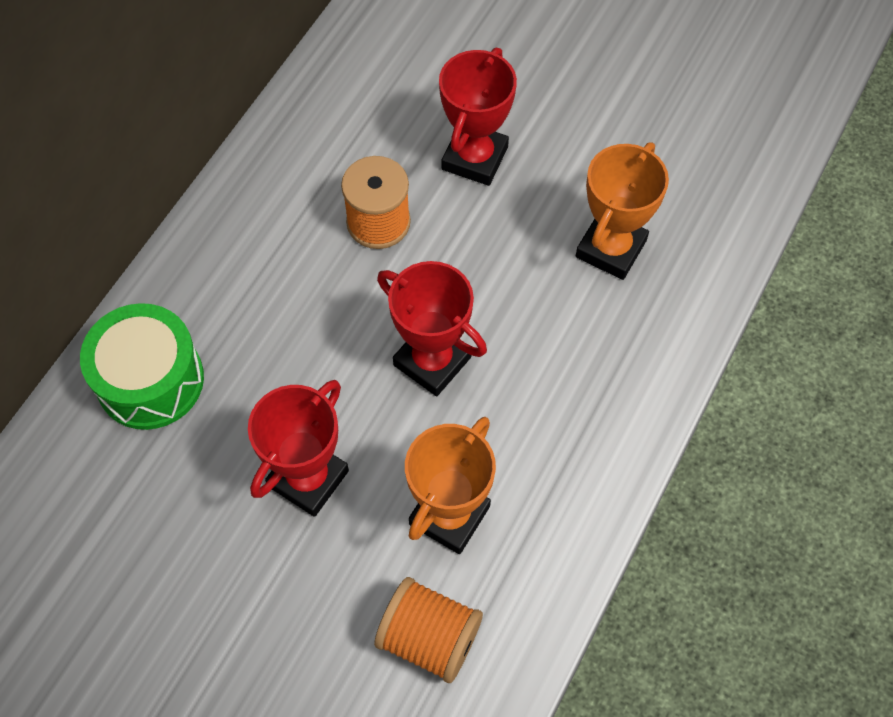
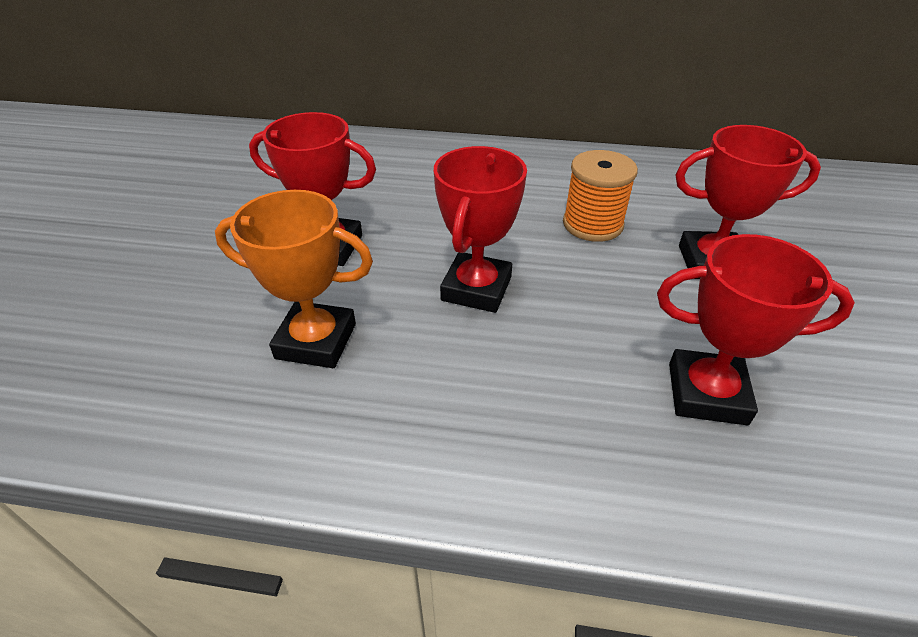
camera: 70 degrees right, 20 degrees down
green drum [80,303,204,430] -> none
orange spool [374,577,483,683] -> none
orange trophy [576,142,669,280] -> red trophy [657,234,855,425]

